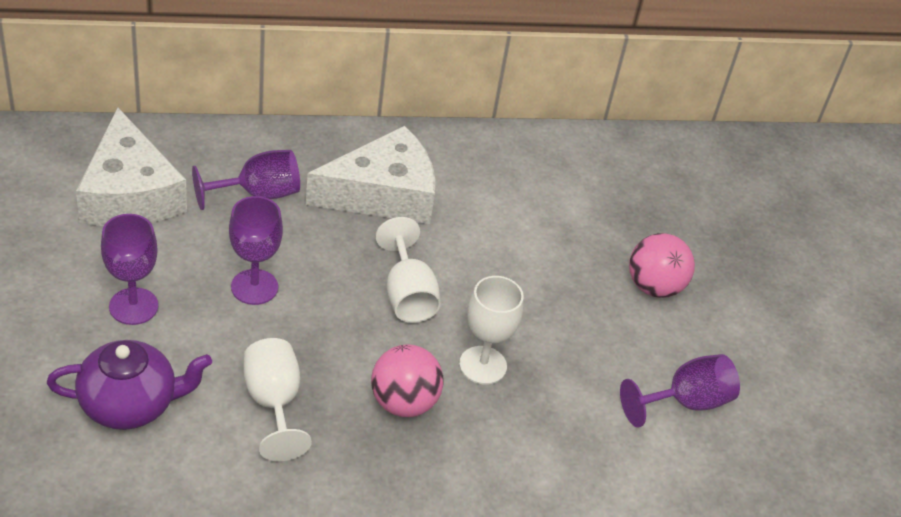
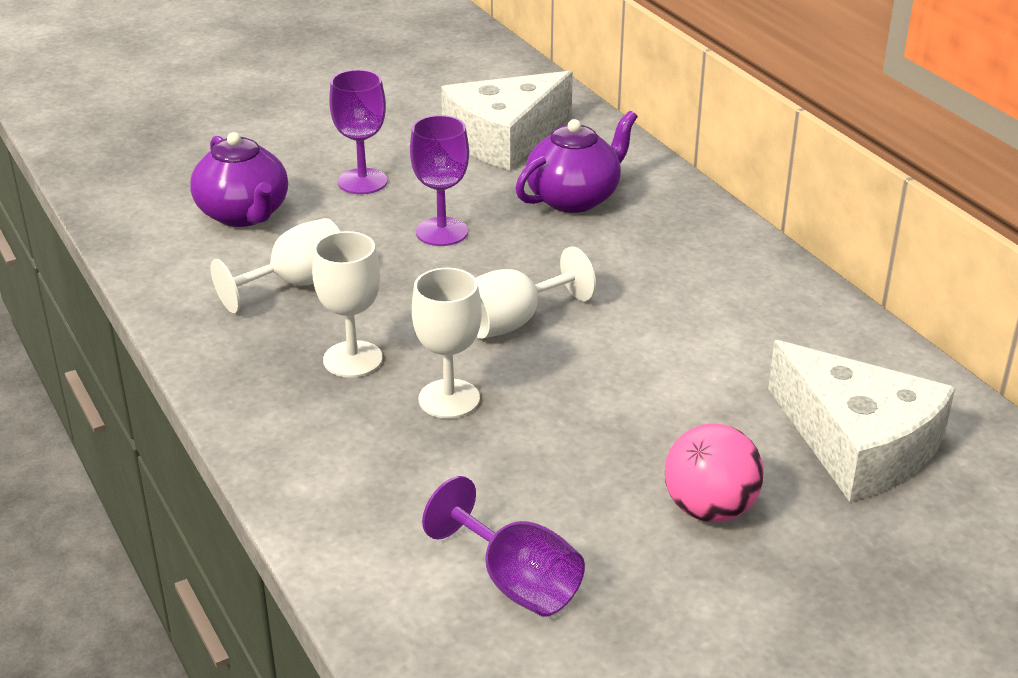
camera: 75 degrees right, 10 degrees down
purple goblet [192,150,300,210] -> purple teapot [516,110,638,213]
white cheese [306,126,435,224] -> white cheese moved to [768,340,955,502]
pink ball [371,345,444,417] -> white goblet [312,231,383,378]

